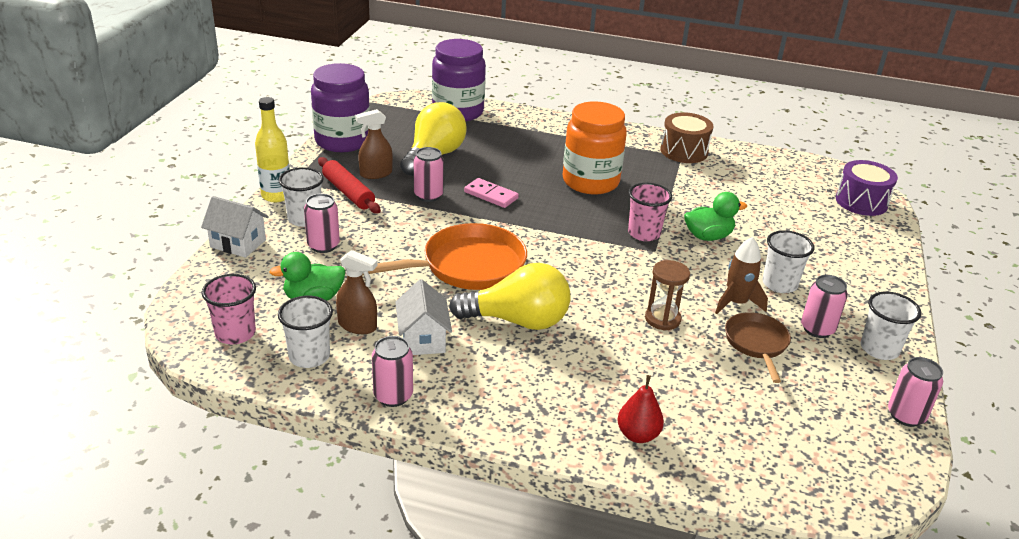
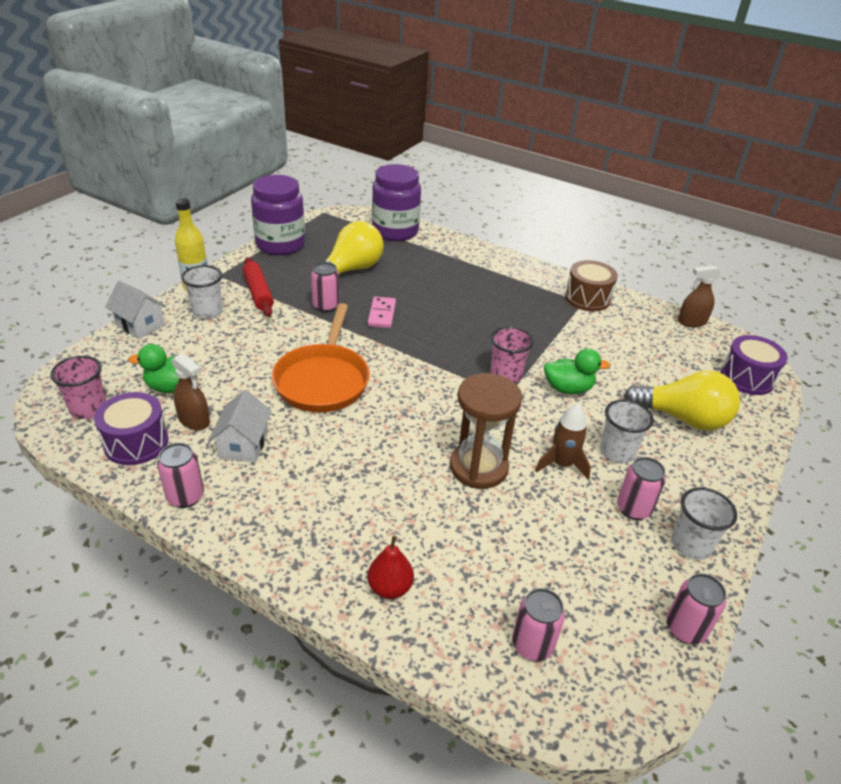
camera: 15 degrees right, 5 degrees up
white cup [278,296,333,368] -> purple drum [94,392,169,465]
pink can [304,193,340,253] -> pink can moved to [512,588,565,661]
brown spray bottle [355,109,393,179] -> brown spray bottle moved to [678,265,721,327]
orange pan [362,223,527,290] -> orange pan turned 105 degrees clockwise [272,303,370,412]
yellow light bulb [449,263,571,330] -> yellow light bulb moved to [624,370,740,430]
pink domino [464,178,519,208] -> pink domino turned 45 degrees clockwise [368,297,396,328]
orange jar [563,101,627,194] -> none
brown hourglass [645,260,690,331] -> brown hourglass [450,373,522,489], size x1.65
brown pan [725,312,791,383] -> none

